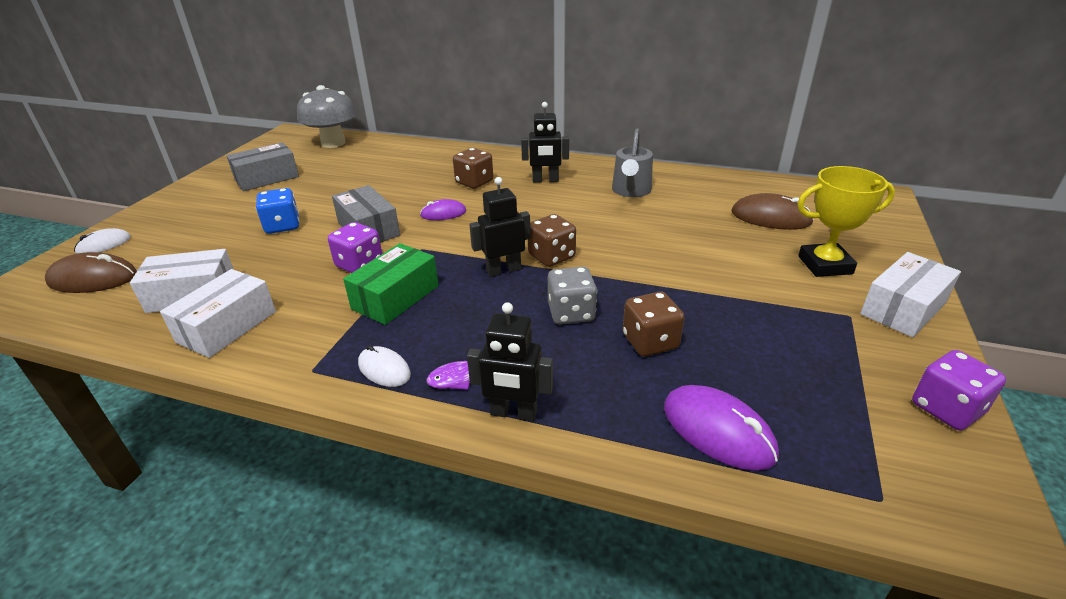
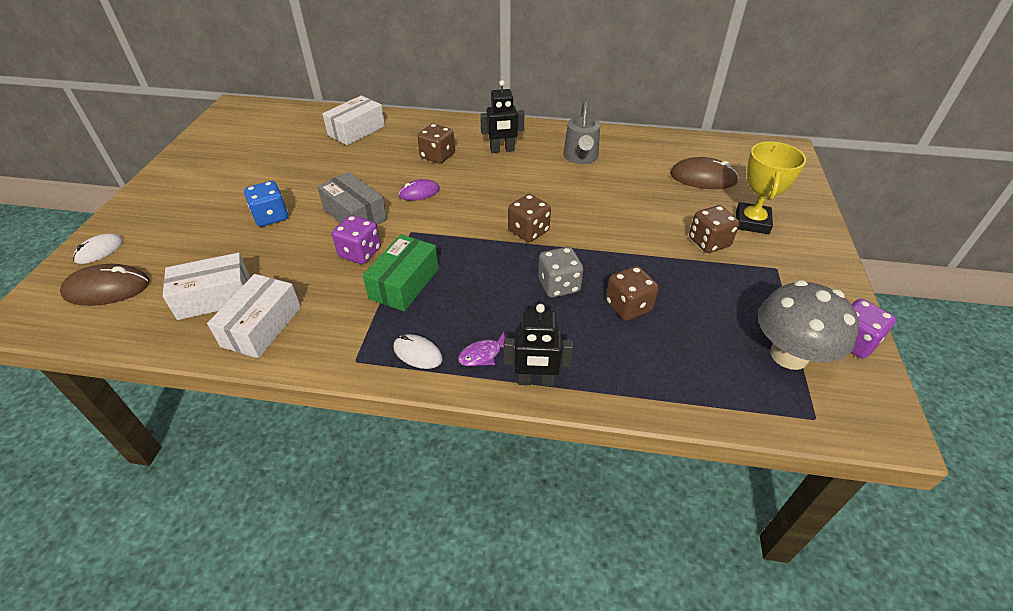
camera: 10 degrees left, 10 degrees up
grey box [227,142,299,191] -> none
grey mushroom [297,85,356,148] -> grey mushroom moved to [758,280,859,370]
black robot [469,177,531,277] -> none
purple mouse [664,385,779,471] -> none
yellow trophy [797,166,895,277] -> yellow trophy turned 60 degrees counterclockwise [736,142,806,234]
white box [860,252,961,337] -> white box moved to [322,95,385,145]
none -> brown dice [689,205,740,253]

